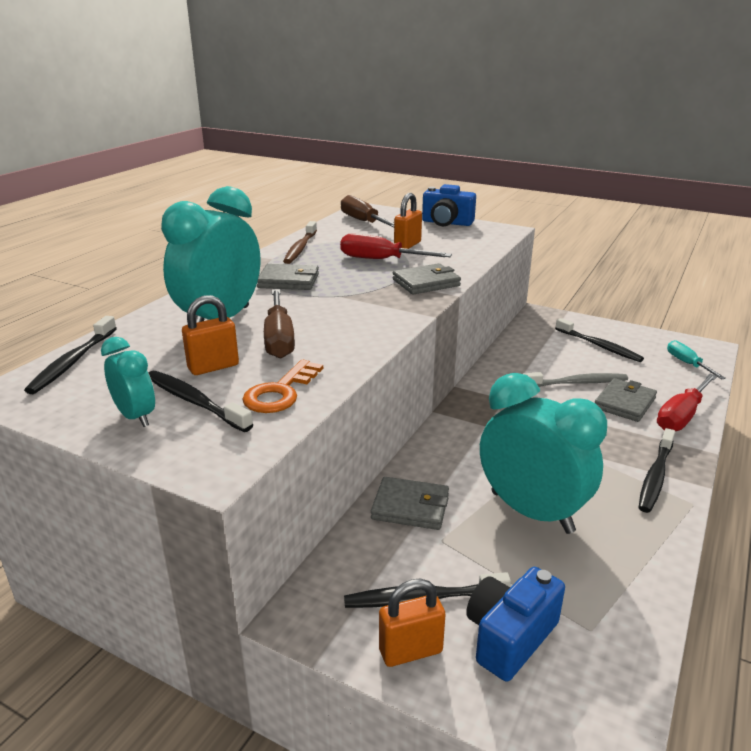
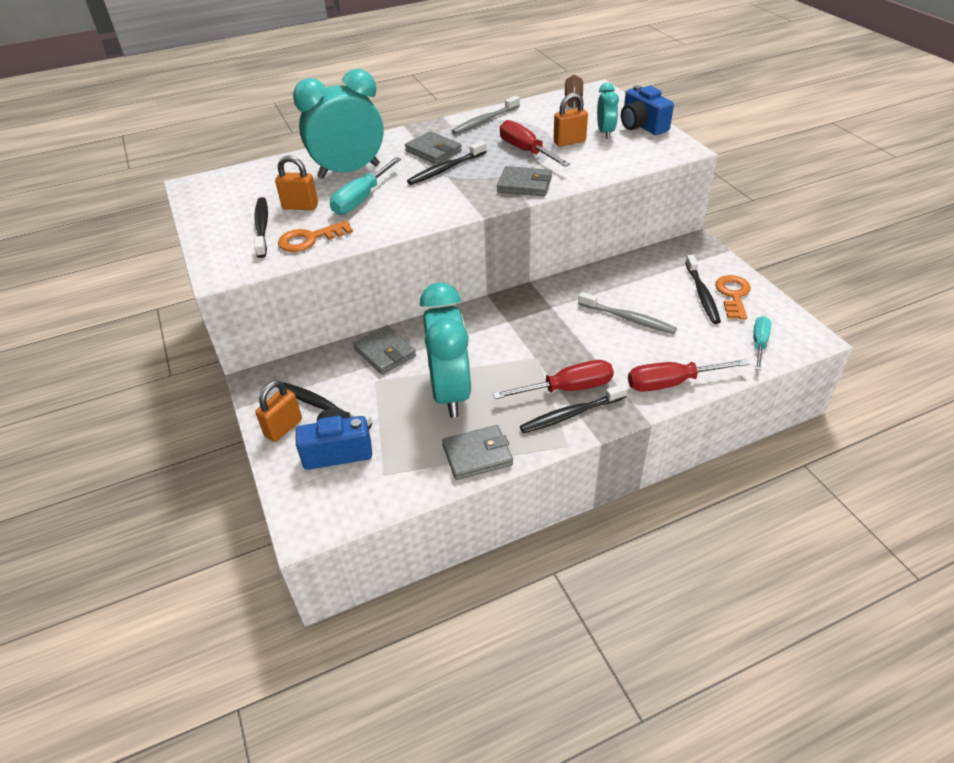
camera: 40 degrees right, 15 degrees up
black toothbrush [24,316,117,394] -> black toothbrush moved to [407,141,487,185]
turquoise clock [101,337,155,427] -> turquoise clock moved to [597,83,619,139]
brown screwdriver [264,289,295,359] -> turquoise screwdriver [330,157,401,215]
brown toothbrush [283,221,317,264] -> grey toothbrush [452,96,520,134]
orange padlock [379,579,446,667] -> orange padlock turned 75 degrees counterclockwise [255,380,302,442]
grey wallet [595,378,657,422] -> grey wallet moved to [442,425,513,480]
none -> red screwdriver [493,360,614,399]
none -> orange key [715,275,751,319]

